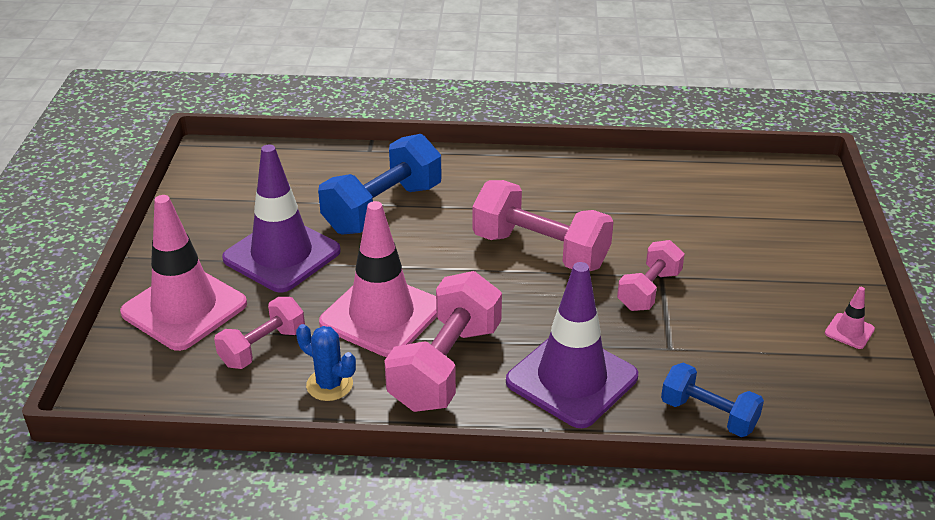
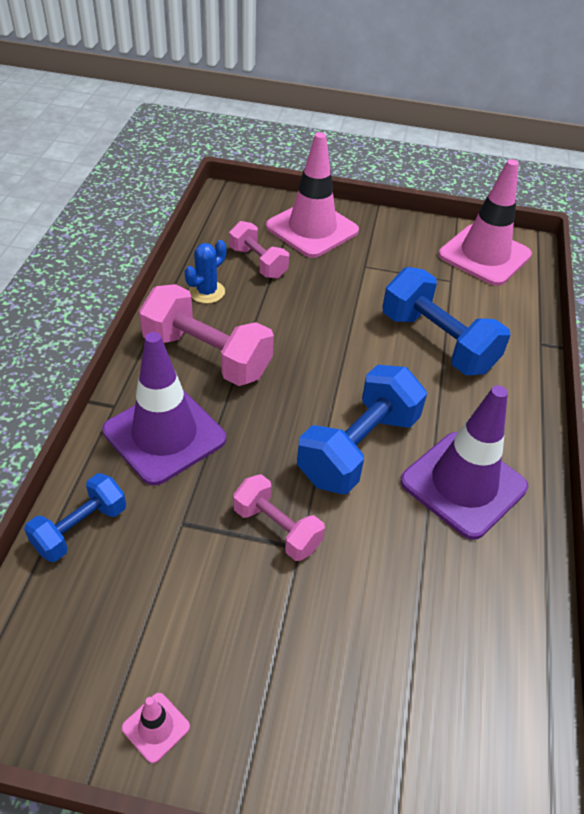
camera: 95 degrees right, 10 degrees up
purple traffic cone [222,145,341,293] -> purple traffic cone moved to [400,385,528,540]
pink traffic cone [319,201,437,357] -> pink traffic cone moved to [439,159,532,286]
pink dumbbell [472,180,614,271] -> blue dumbbell [297,365,427,494]

